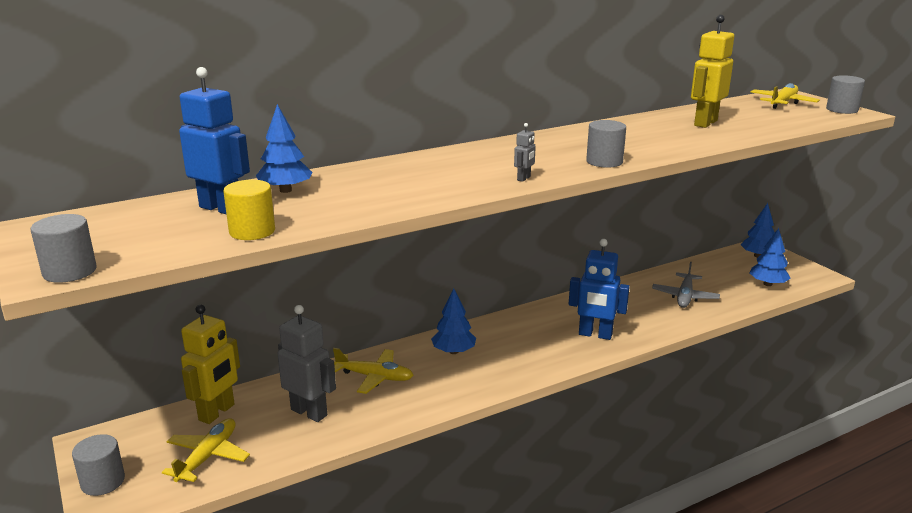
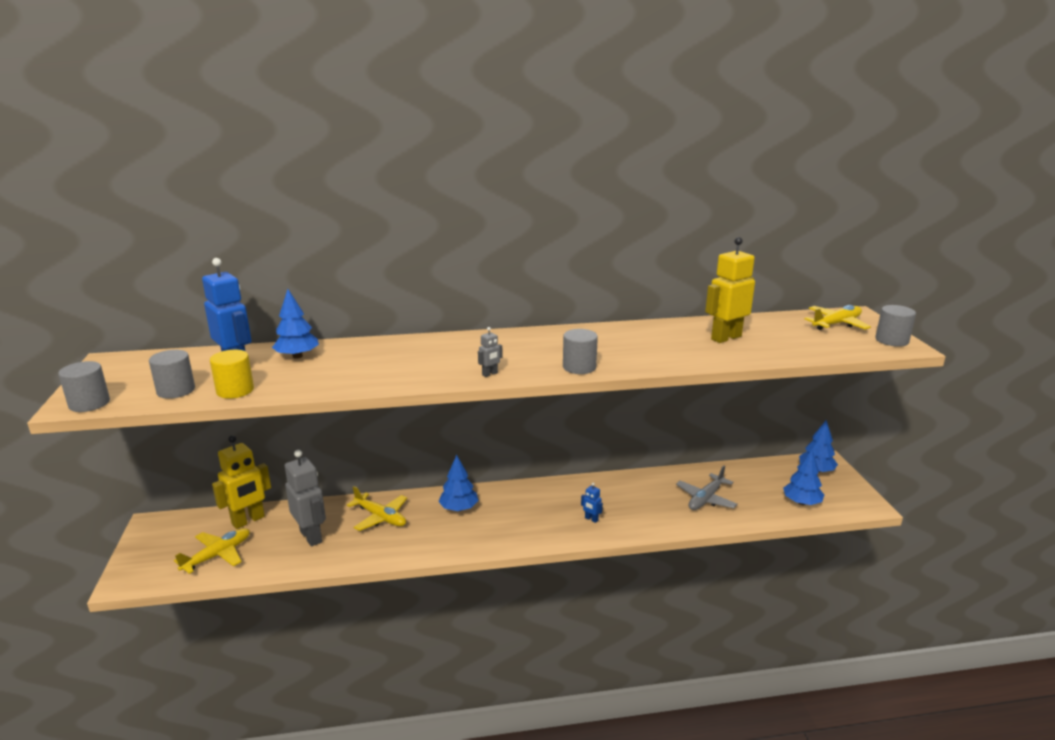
camera: 20 degrees right, 0 degrees up
grey cylinder [72,434,125,496] -> grey cylinder moved to [149,350,195,399]
blue robot [569,239,630,340] -> blue robot [581,483,603,523], size x0.44

